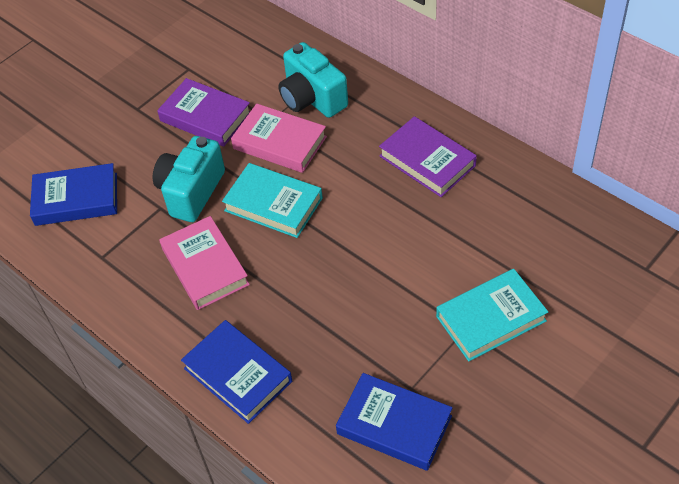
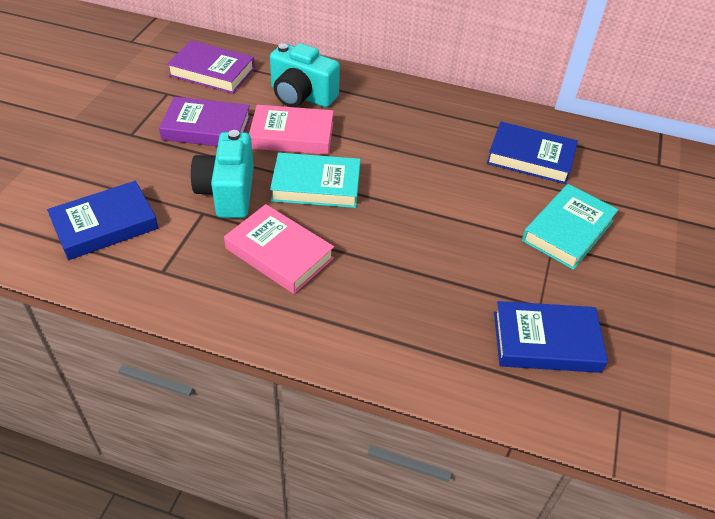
camera: 30 degrees left, 5 degrees down
blue book [181,320,292,424] -> blue book moved to [487,122,578,184]
purple book [379,116,477,197] -> purple book moved to [167,40,255,94]

